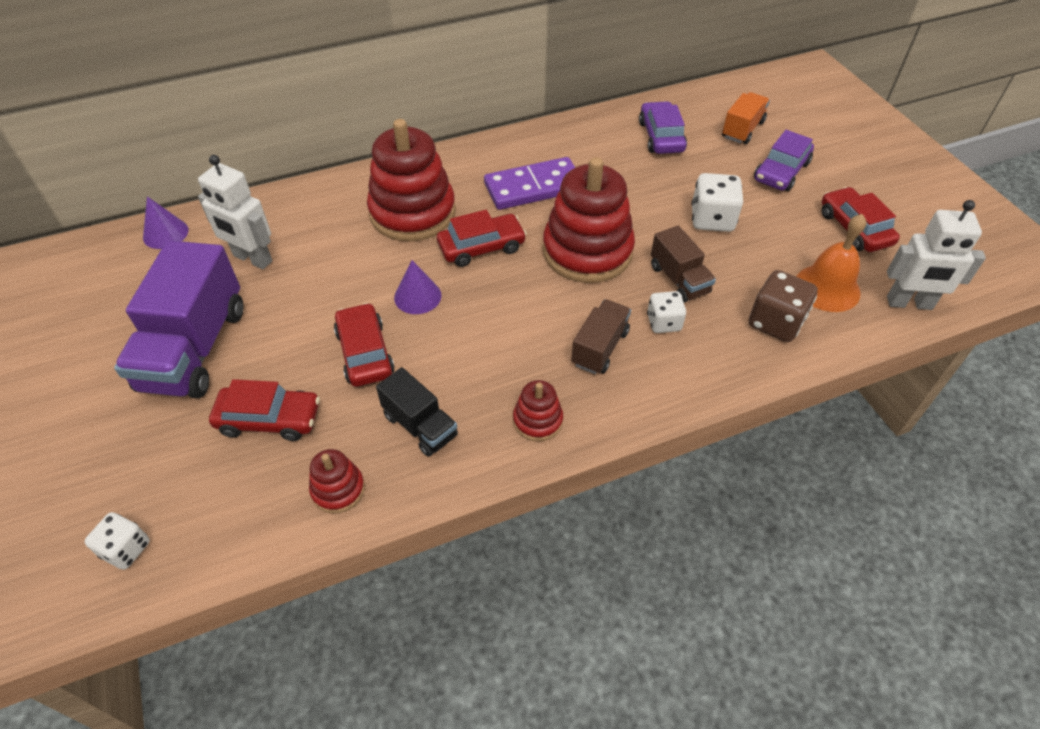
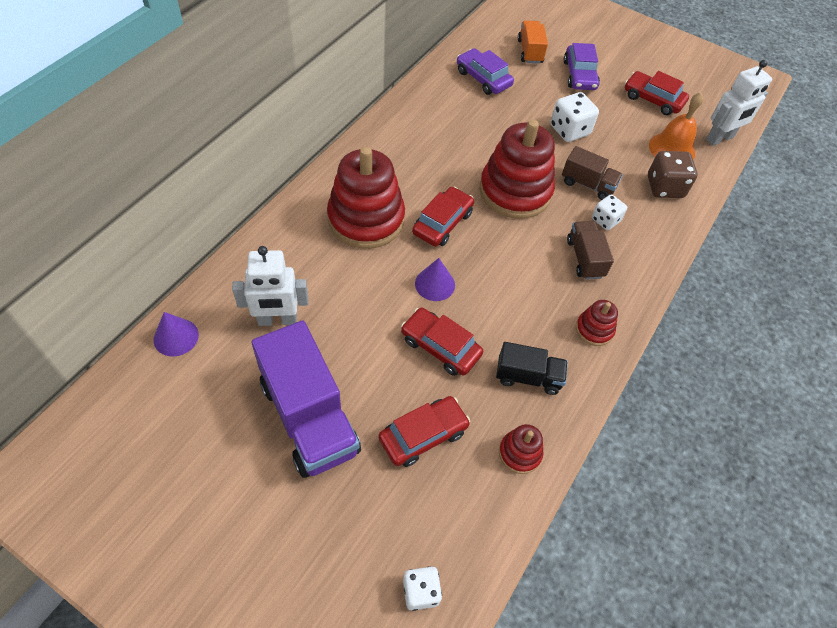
camera: 40 degrees left, 5 degrees up
purple domino [484,157,575,210] -> none

